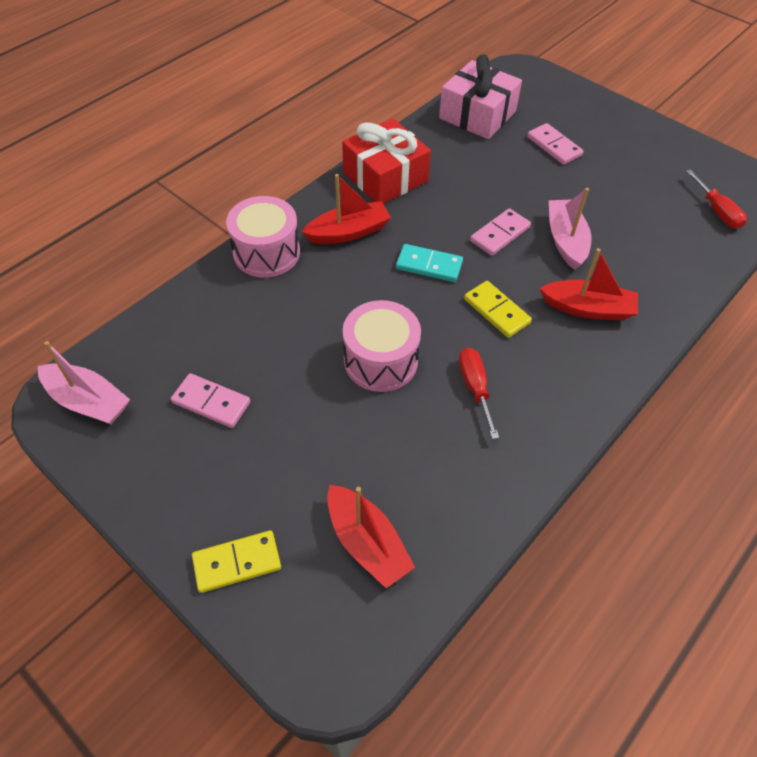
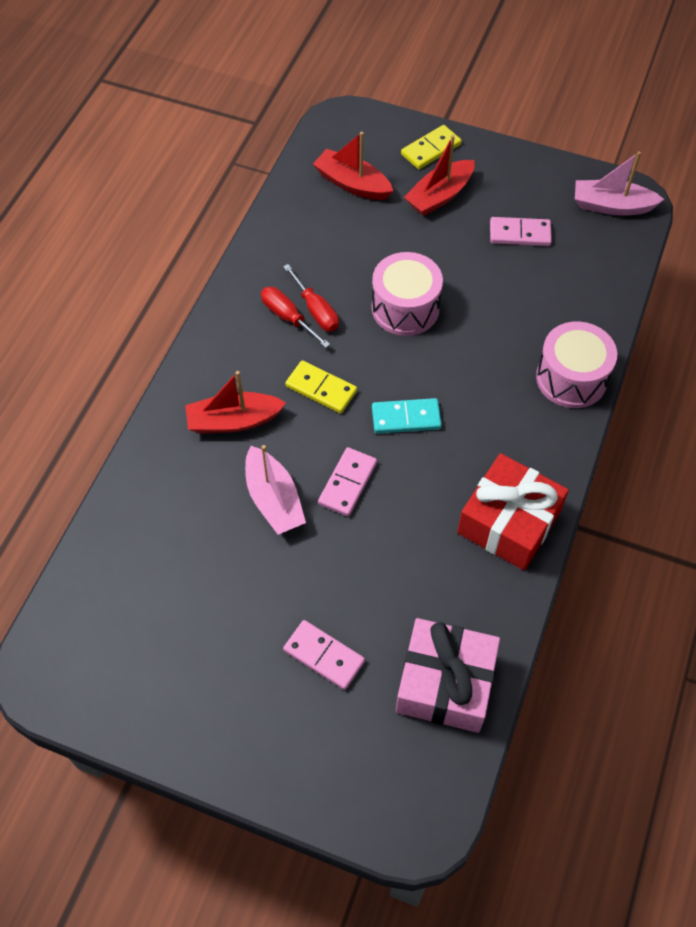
camera: 160 degrees right, 5 degrees up
red boat [302,174,391,244] -> red boat moved to [404,135,475,216]
red screwdriver [686,170,747,229] -> red screwdriver moved to [261,287,330,348]

